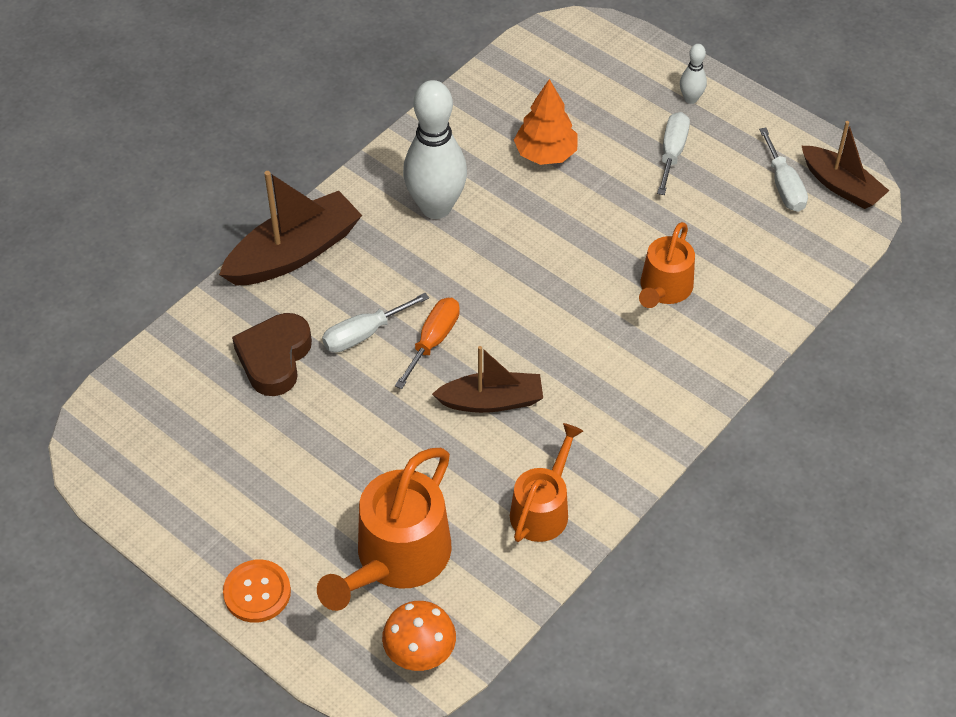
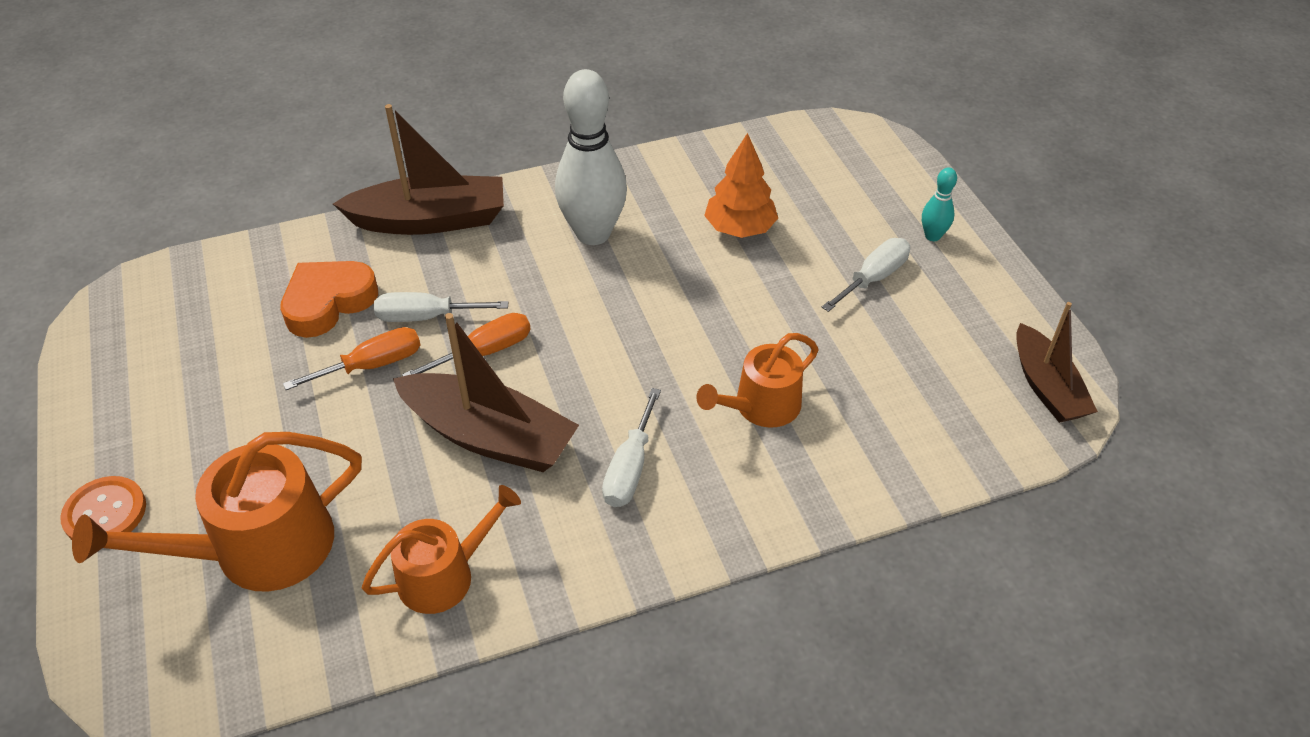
camera: 30 degrees right, 5 degrees down
brown heart [232,313,312,396] -> orange heart [280,261,378,338]
orange mushroom [382,601,456,671] -> none
brown boat [432,346,543,413] -> brown boat [393,313,579,472], size x1.50
white bowling pin [680,44,707,104] -> turquoise bowling pin [922,167,957,241]
white screwdriver [759,128,808,212] -> white screwdriver moved to [602,388,661,507]
none -> orange screwdriver [283,327,420,390]

